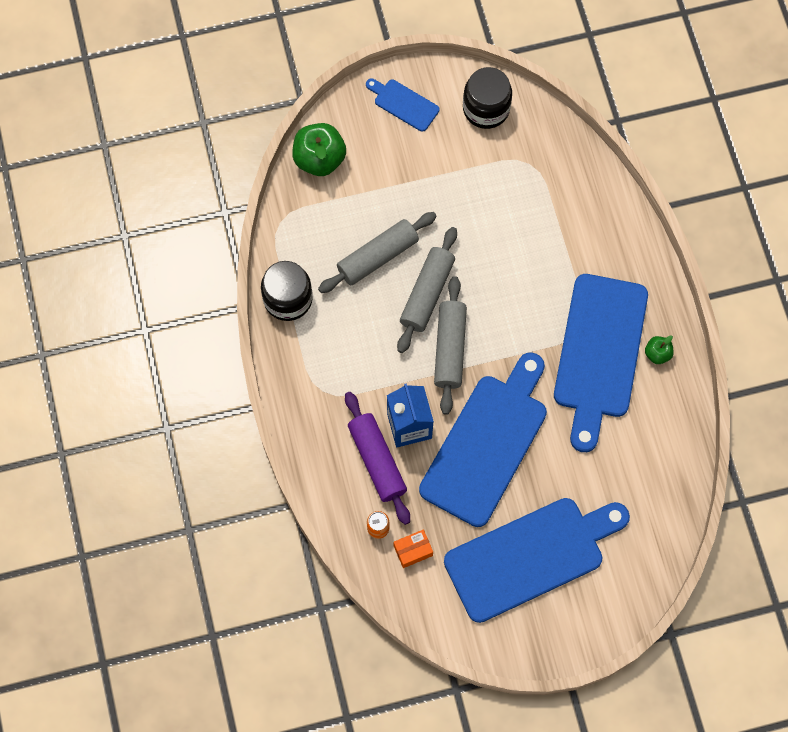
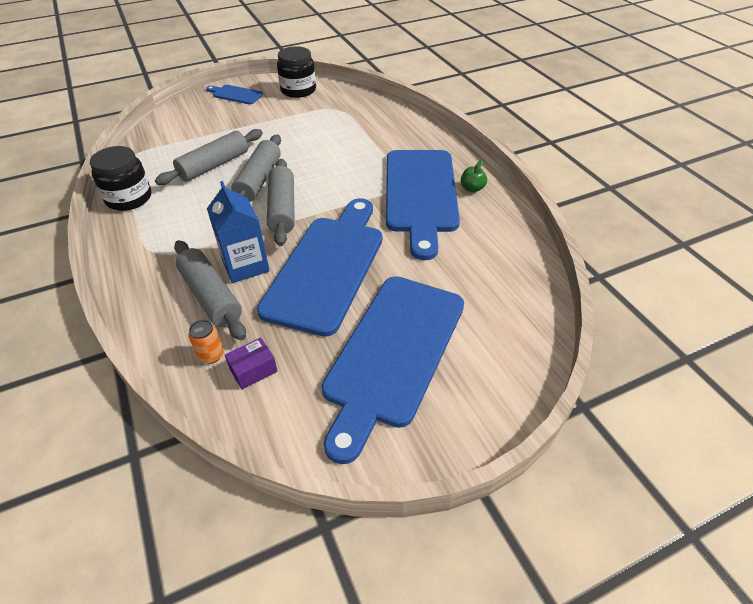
camera: 10 degrees left, 25 degrees down
green apple [292,123,346,176] -> none
purple rolling pin [345,392,410,525] -> grey rolling pin [174,240,246,340]
orange box [394,530,433,568] -> purple box [225,337,277,389]
blue cutting board [444,498,630,623] -> blue cutting board turned 150 degrees clockwise [322,276,464,464]

